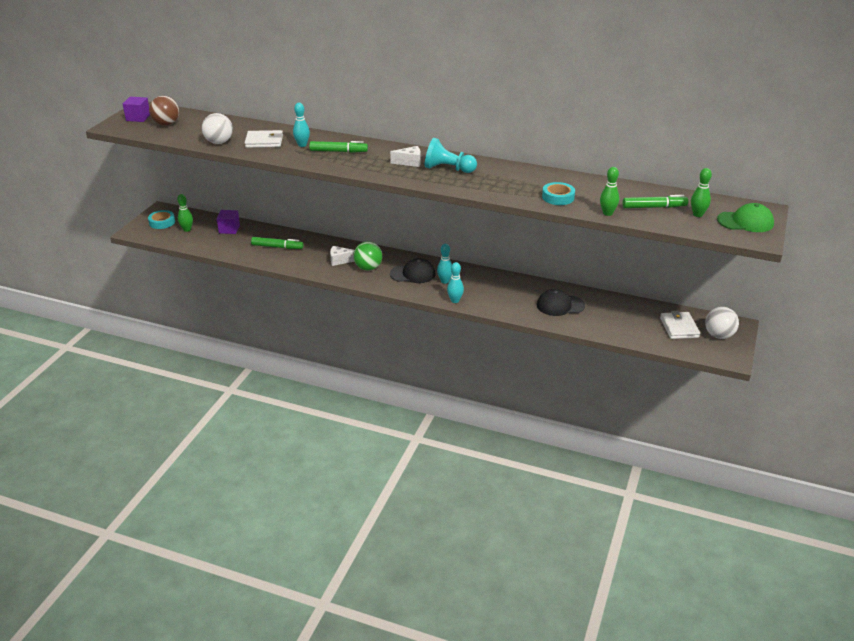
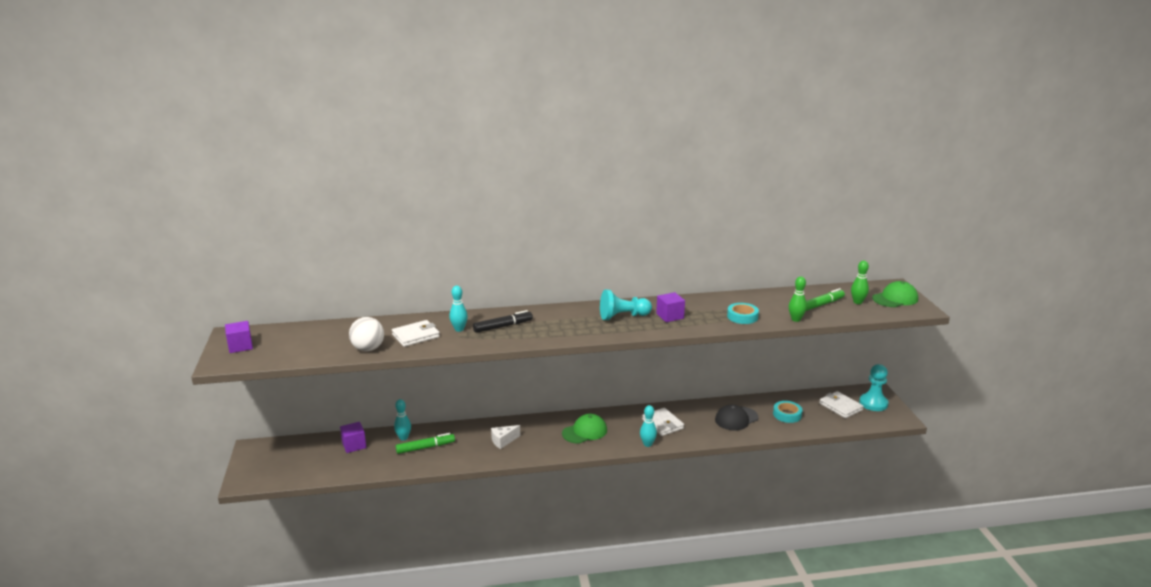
camera: 30 degrees left, 10 degrees down
turquoise tape [148,210,175,229] -> turquoise tape moved to [773,401,802,423]
brown ball [149,96,179,125] -> none
green bowling pin [177,194,193,232] -> none
green marker [309,141,368,153] -> black marker [473,310,533,333]
green ball [353,241,382,270] -> none
white cheese [390,146,420,167] -> none
black cap [390,258,435,283] -> green cap [562,414,607,444]
turquoise bowling pin [437,244,452,284] -> turquoise bowling pin moved to [394,399,411,441]
white ball [705,307,739,339] -> turquoise pawn [859,364,889,411]
none -> white wallet [642,408,684,436]
none -> purple cube [656,292,685,322]

